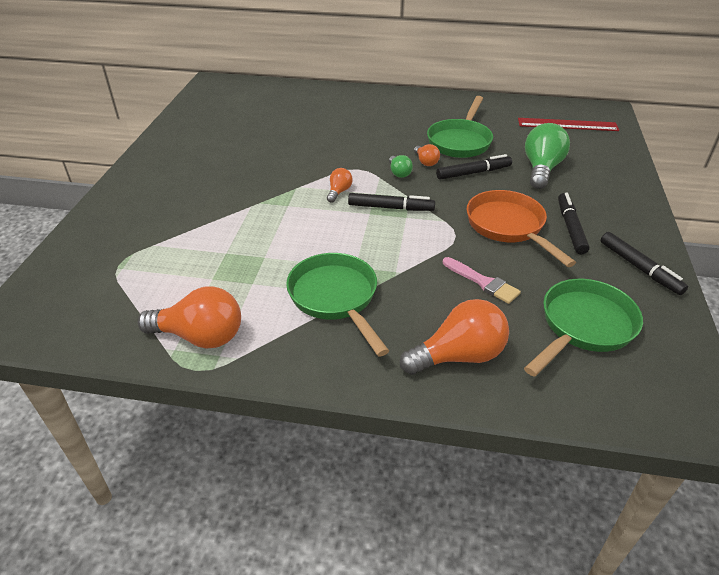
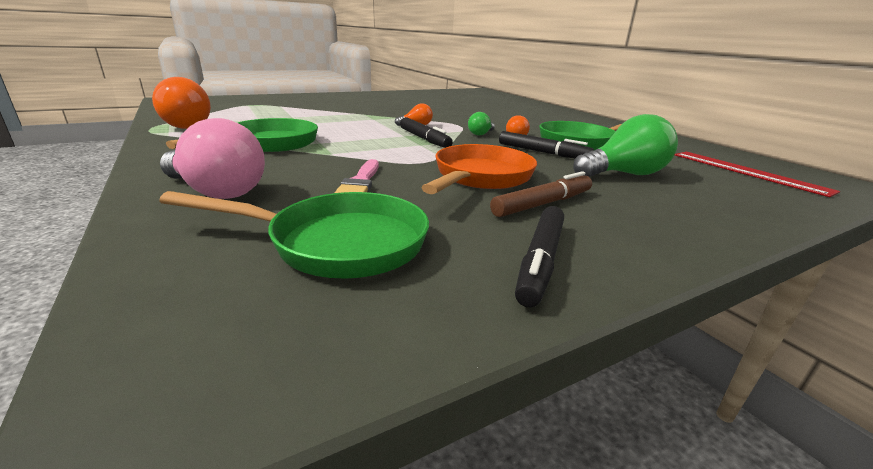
camera: 50 degrees right, 15 degrees down
orange light bulb [400,299,509,375] -> pink light bulb [160,118,265,199]
black marker [558,193,590,255] -> brown marker [490,171,592,217]

